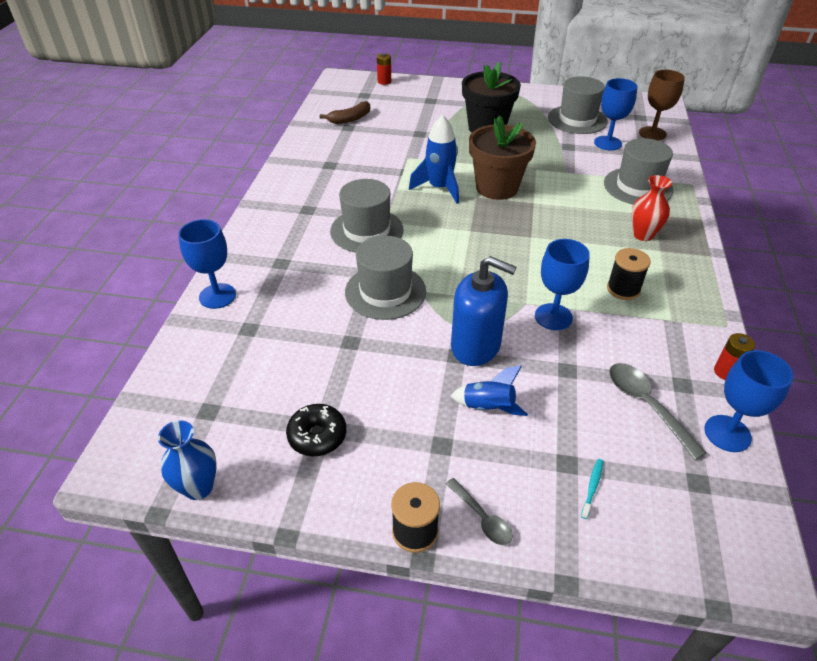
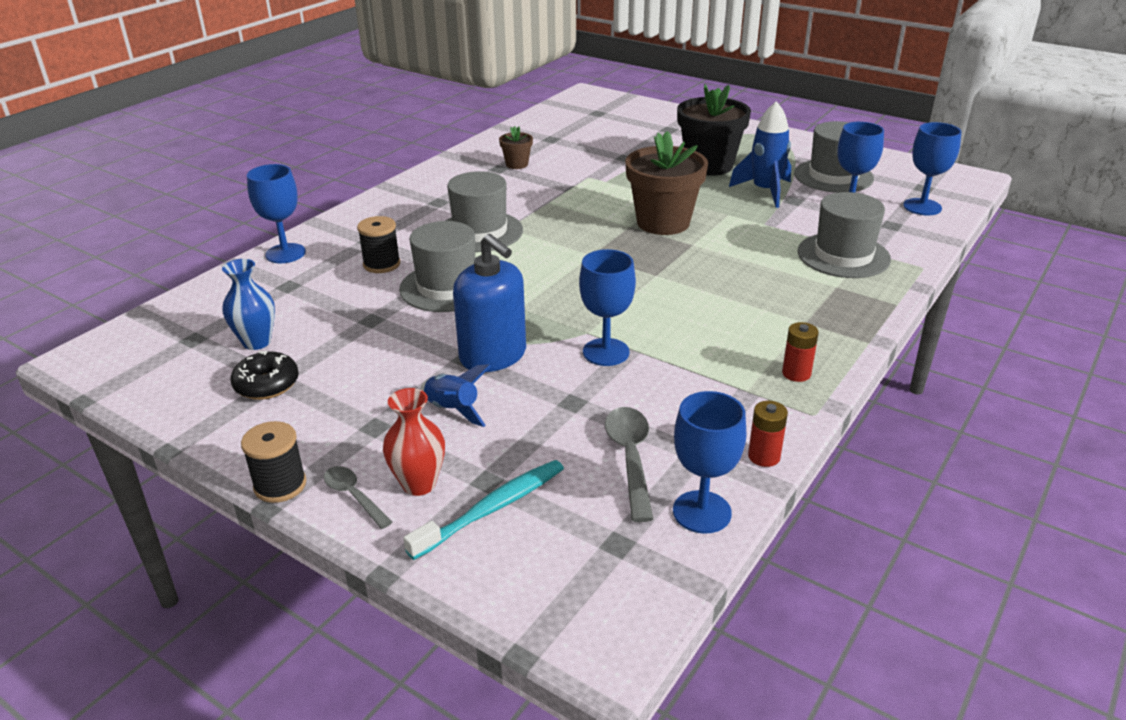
camera: 25 degrees right, 10 degrees down
blue vase [158,420,217,500] -> blue vase moved to [222,259,275,350]
brown banana [319,101,370,124] -> none
red battery [377,53,391,85] -> red battery moved to [782,322,819,382]
blue rocket [409,115,459,204] -> blue rocket moved to [729,101,791,208]
grey spoon [446,478,513,545] -> grey spoon turned 150 degrees clockwise [324,466,392,529]
turquoise toothbrush [581,459,603,519] -> turquoise toothbrush [403,460,564,560], size x2.14
black spool [607,248,651,300] -> black spool moved to [357,216,400,273]
red vase [632,175,672,241] -> red vase moved to [383,388,445,496]
brown goblet [639,70,685,140] -> blue goblet [903,122,961,215]
none -> brown flower pot [499,126,533,169]

